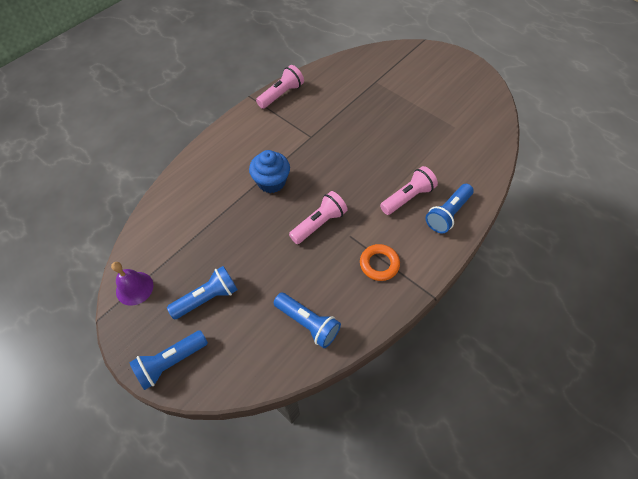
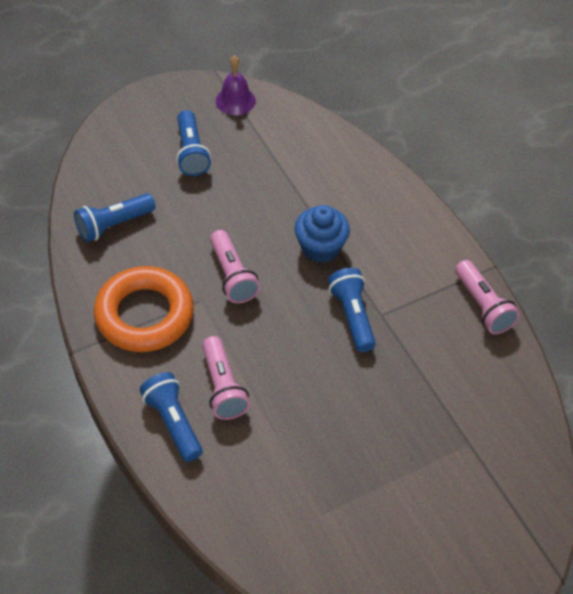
camera: 110 degrees right, 5 degrees down
blue flashlight [129,330,208,390] -> blue flashlight moved to [328,268,376,352]
orange ring [360,244,400,281] -> orange ring [94,266,194,352], size x1.90

